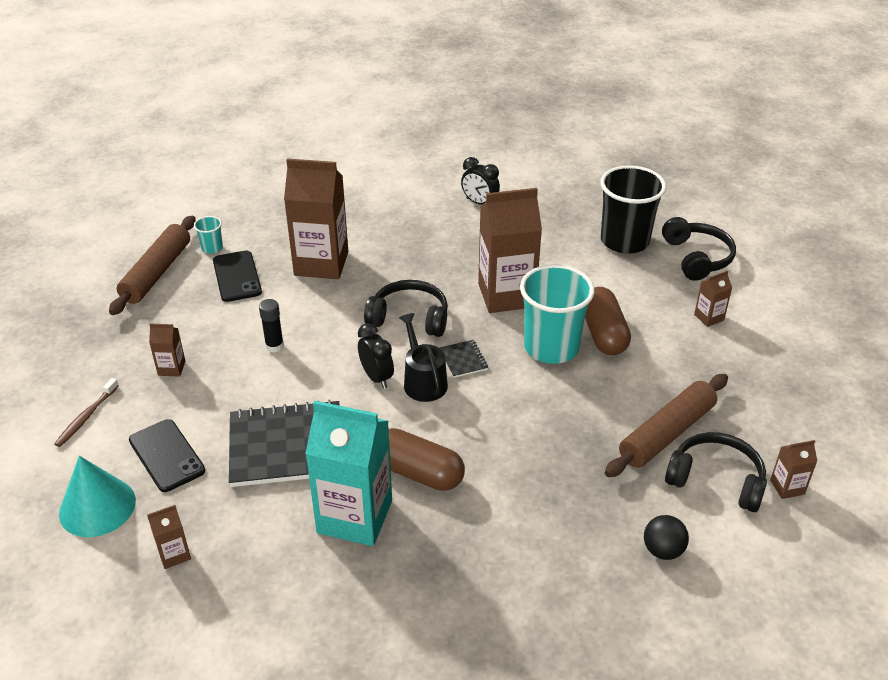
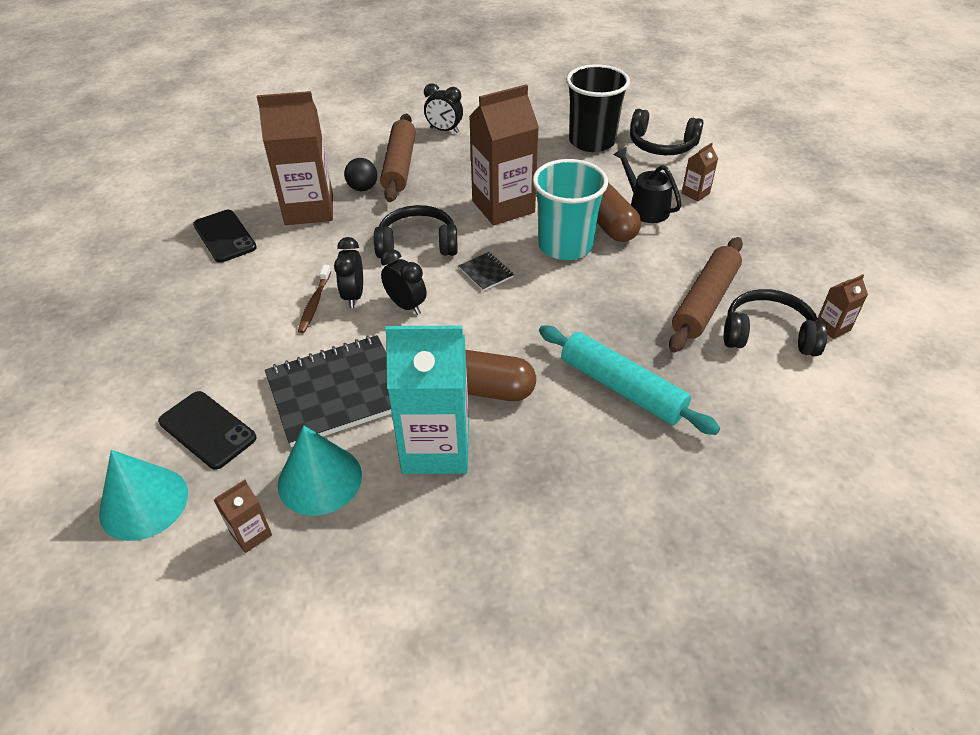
camera: 15 degrees left, 5 degrees up
brown toothbrush [54,378,119,447] -> brown toothbrush moved to [298,265,331,333]
brown rolling pin [109,216,196,315] -> brown rolling pin moved to [380,114,416,202]
brown carton [149,323,186,377] -> none
turquoise cup [194,216,223,254] -> none
black glue stick [259,299,284,353] -> none
black watering can [399,313,448,402] -> black watering can moved to [613,147,681,223]
black ball [644,515,689,560] -> black ball moved to [344,158,377,191]
black headphones [662,217,736,281] -> black headphones turned 135 degrees clockwise [630,109,703,155]
none -> turquoise cone [278,426,362,516]
none -> black clock [334,237,363,308]
none -> turquoise rolling pin [539,325,720,435]

